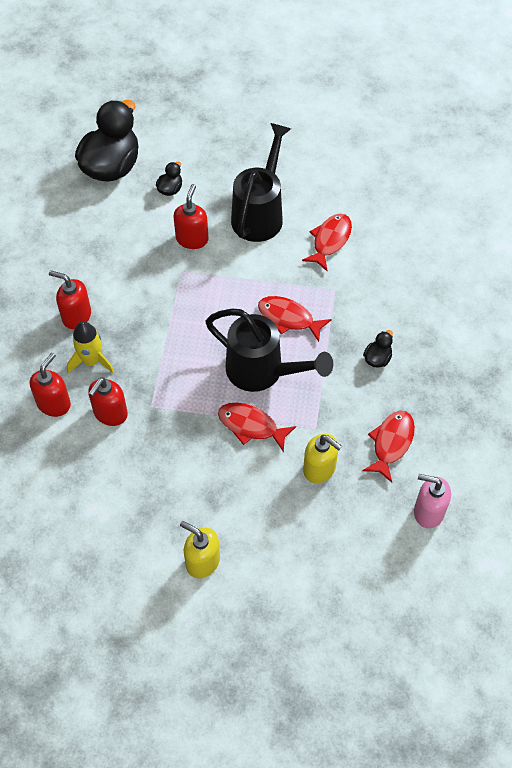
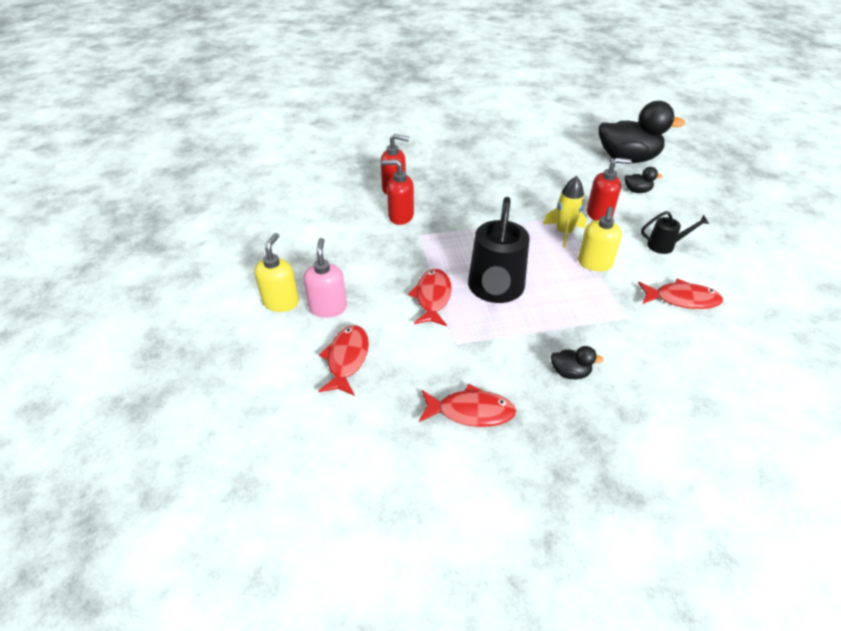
camera: 70 degrees right, 15 degrees down
red soap dispenser [49,270,91,329] -> none
yellow rocket [67,321,114,373] -> yellow rocket moved to [543,176,587,248]
black watering can [231,123,291,242] -> black watering can [641,211,709,254], size x0.48
red fish [258,296,332,342] -> red fish moved to [319,325,369,396]
yellow soap dispenser [303,434,342,483] -> yellow soap dispenser moved to [578,207,622,271]
pink soap dispenser [414,474,451,528] -> pink soap dispenser moved to [304,238,347,318]

